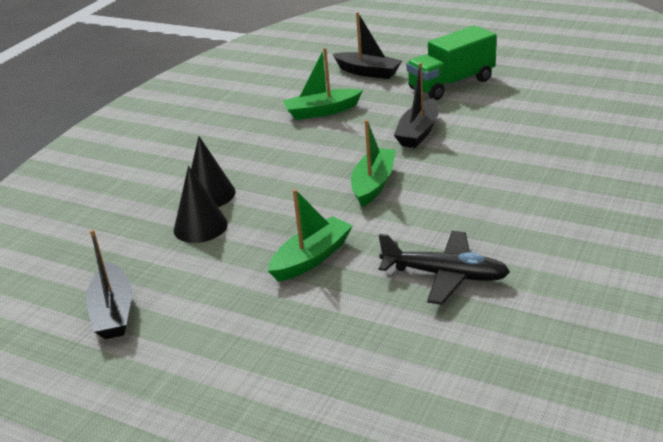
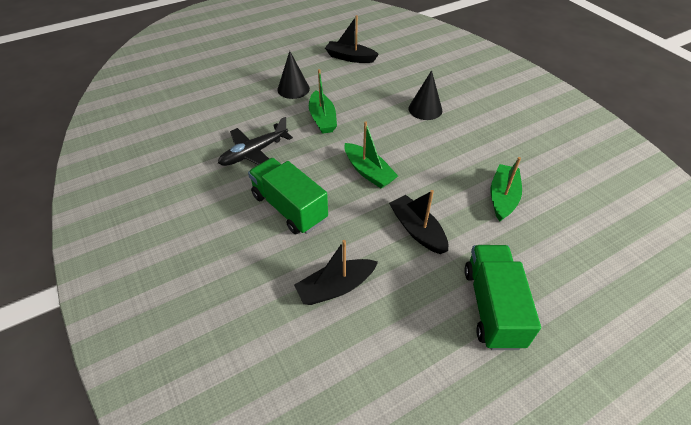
camera: 120 degrees right, 15 degrees up
black cone [174,166,228,243] -> black cone moved to [277,51,310,99]
black boat [333,12,402,79] -> black boat moved to [294,240,378,305]
none -> green truck [248,158,328,234]

